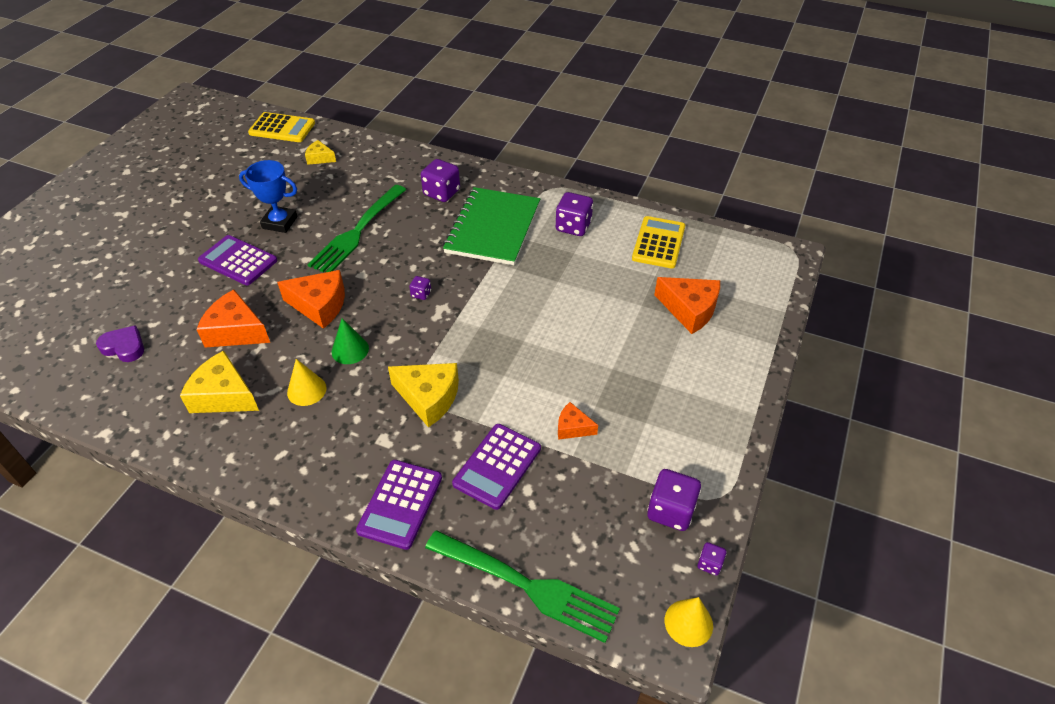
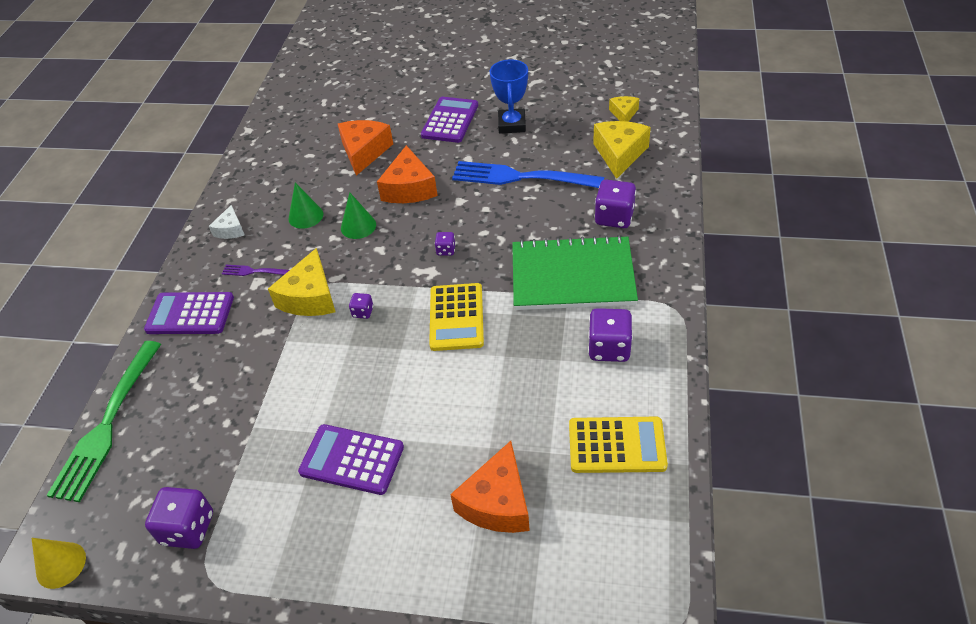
camera: 80 degrees right, 0 degrees up
purple heart [96,325,144,362] -> none
yellow cheese [180,350,259,413] -> yellow cheese moved to [593,121,651,179]
yellow calculator [248,112,315,142] -> yellow calculator moved to [429,283,484,351]
yellow cone [287,359,327,406] -> green cone [289,183,323,229]
green fork [307,185,406,272] -> blue fork [452,161,604,188]
purple calculator [452,424,541,510] -> purple calculator moved to [298,424,404,495]
orange cheese [558,402,598,440] -> none
purple dice [698,542,726,576] -> purple dice moved to [349,293,373,319]
none -> white cheese [209,205,244,239]
none -> purple fork [222,265,289,276]

